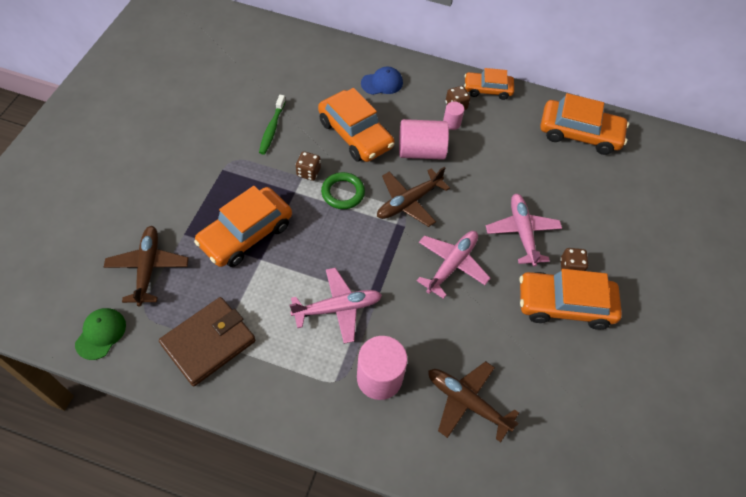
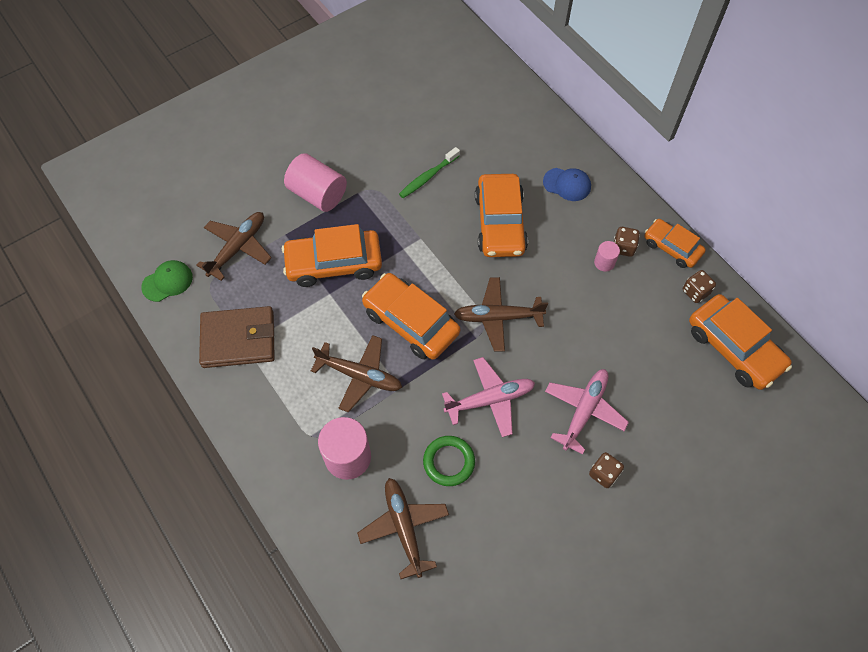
camera: 40 degrees right, 5 degrees up
pink plane [289,268,382,344] -> brown plane [311,335,402,412]
brown dice [296,151,321,181] -> brown dice moved to [683,270,716,303]
green ring [321,172,365,209] -> green ring moved to [423,436,475,486]
pink cylinder [399,119,449,160] -> pink cylinder moved to [284,153,347,212]
orange car [519,269,622,330] -> orange car moved to [362,273,460,360]

